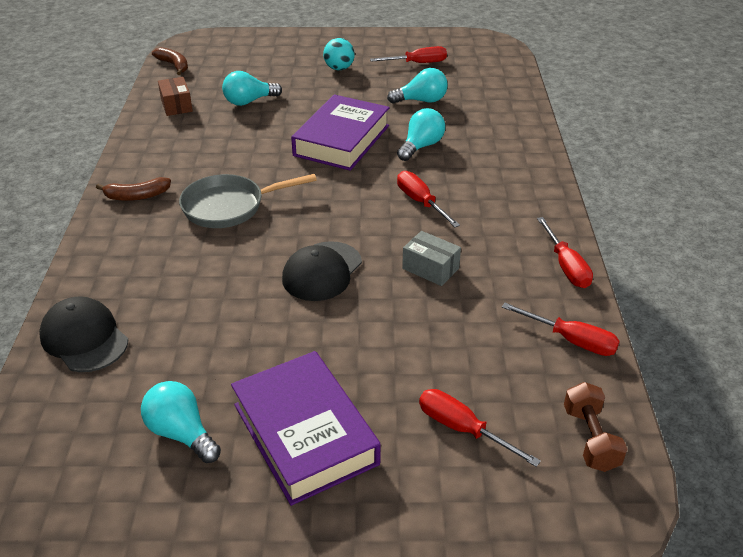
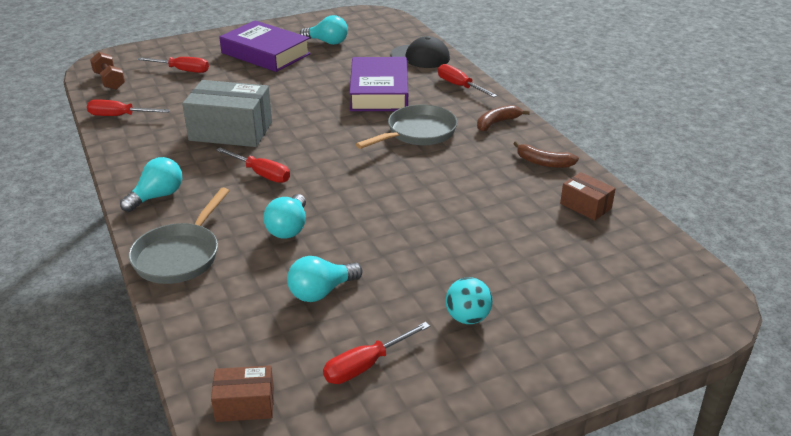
camera: 155 degrees right, 5 degrees down
brown banana [152,47,188,75] -> brown banana moved to [514,141,579,168]
turquoise light bulb [222,71,282,106] -> turquoise light bulb moved to [120,157,182,212]
black cap [282,241,362,301] -> none
purple book [291,95,390,171] -> purple book moved to [349,57,408,111]
grey box [402,231,461,286] -> grey box [182,80,272,147], size x1.94
red screwdriver [537,217,593,288] -> red screwdriver moved to [438,64,497,97]
none -> grey pan [129,188,229,284]
none -> brown box [211,365,274,422]

